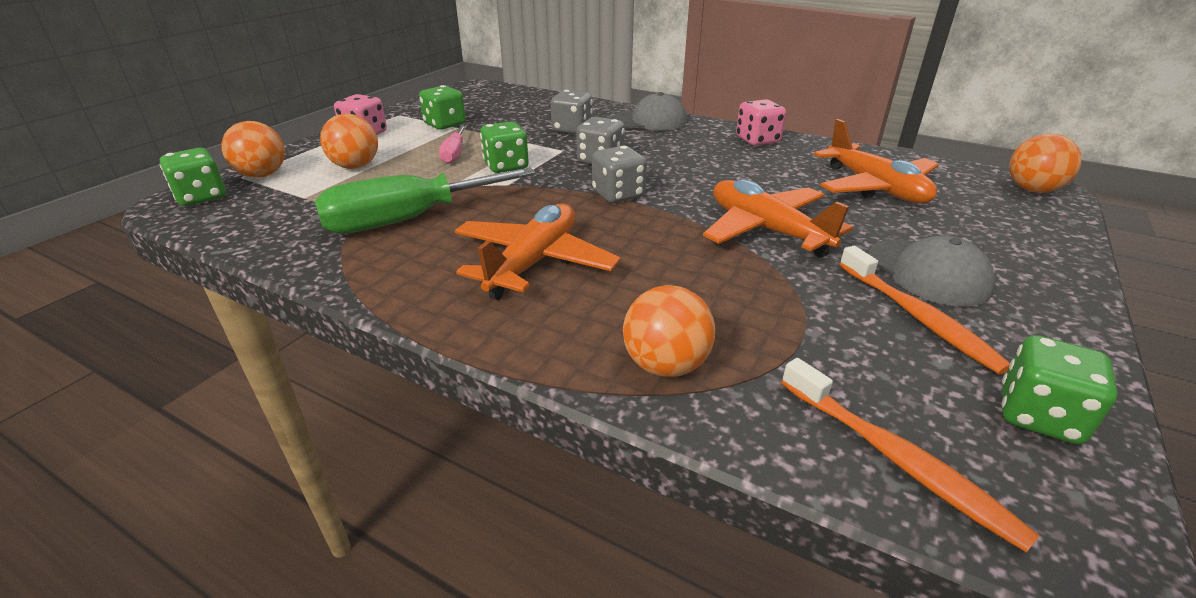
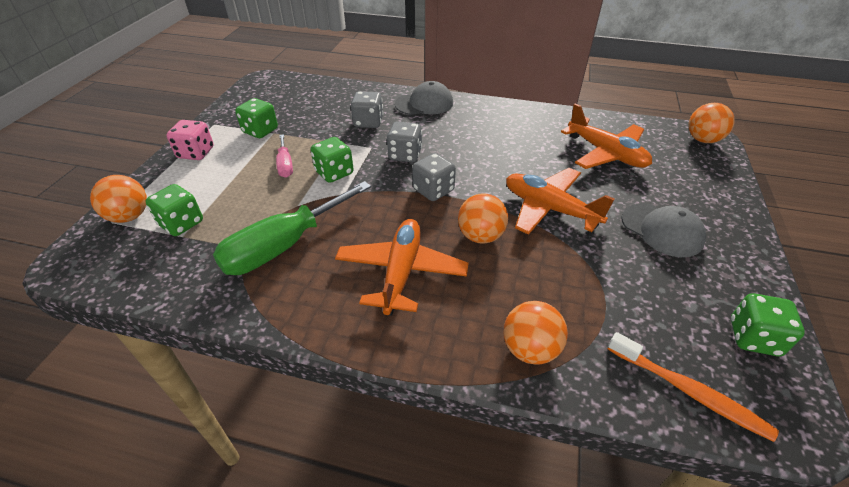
camera: 15 degrees left, 10 degrees up
green dice [160,148,226,206] -> green dice moved to [145,184,203,236]
orange ball [320,114,378,169] -> orange ball moved to [458,193,508,244]
pink dice [736,99,786,146] -> none
orange toothbrush [839,246,1010,375] -> none

